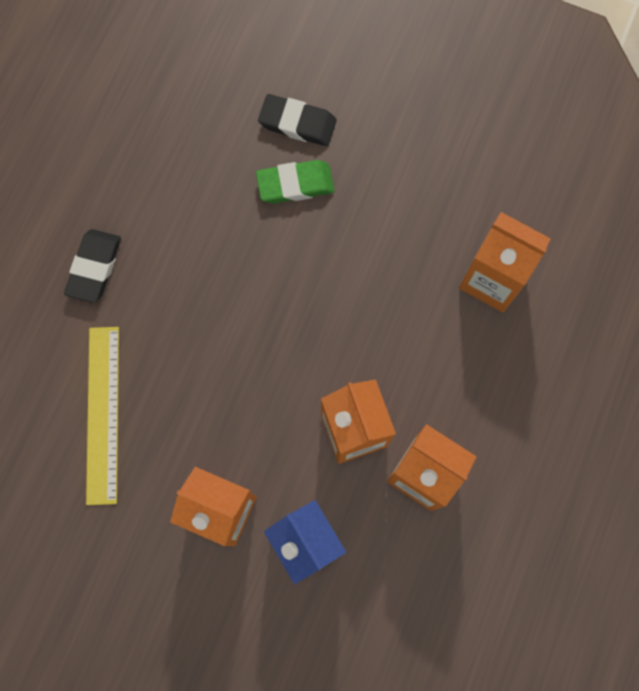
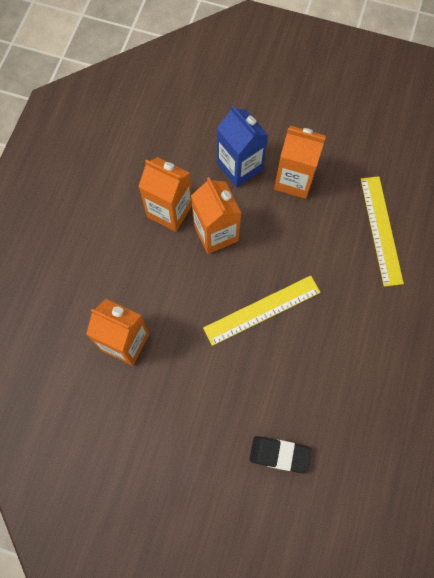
camera: 175 degrees right, 5 degrees down
black eraser [64,229,121,303] -> none
green eraser [256,160,335,204] -> none
none -> yellow ruler [203,276,321,346]

